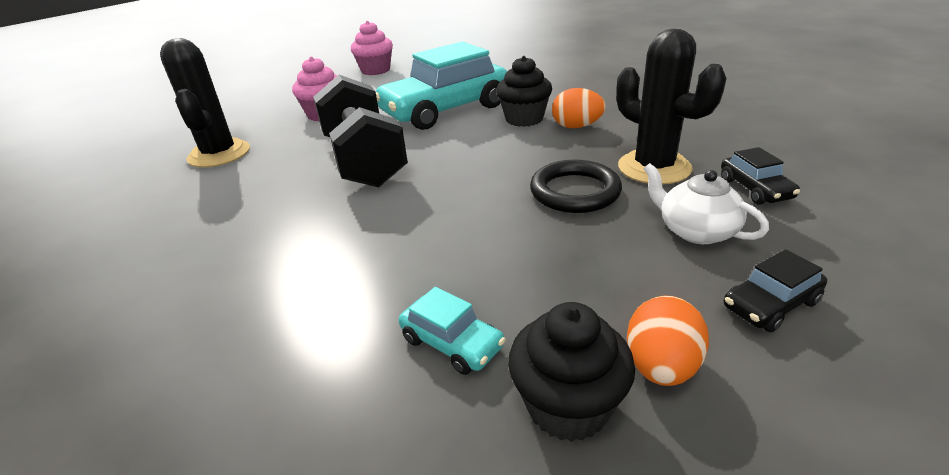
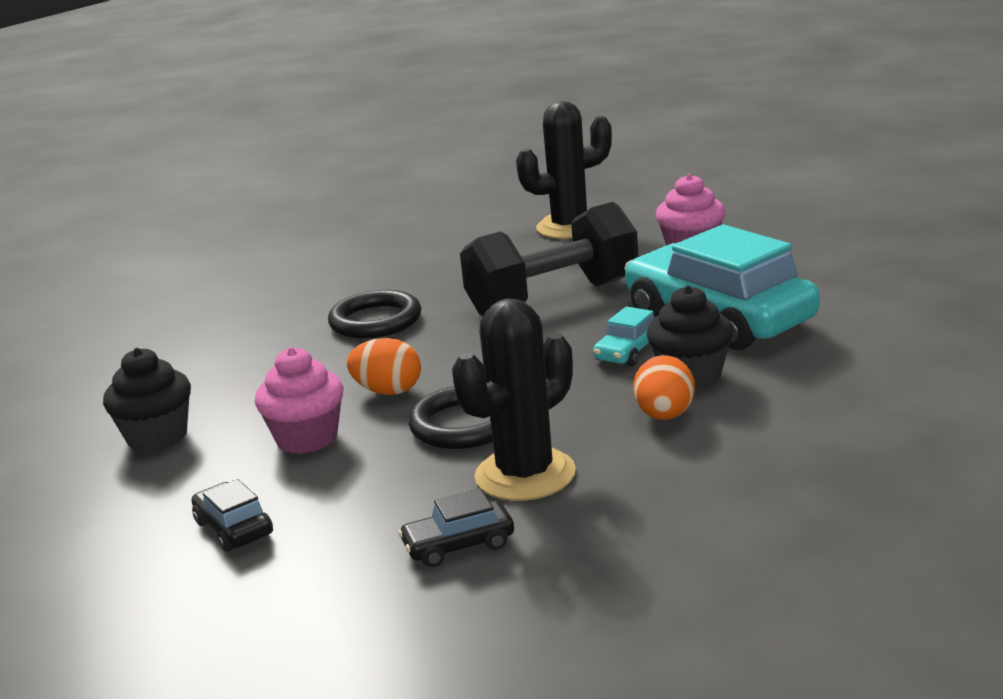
camera: 85 degrees right, 10 degrees down
pink cupcake [351,21,393,75] -> pink cupcake moved to [255,347,344,454]
turquoise car [399,287,505,375] -> turquoise car moved to [593,306,655,366]
orange egg [627,295,709,386] -> orange egg moved to [347,338,421,395]
white teapot [643,163,769,244] -> none
none -> black ring [328,290,421,338]

